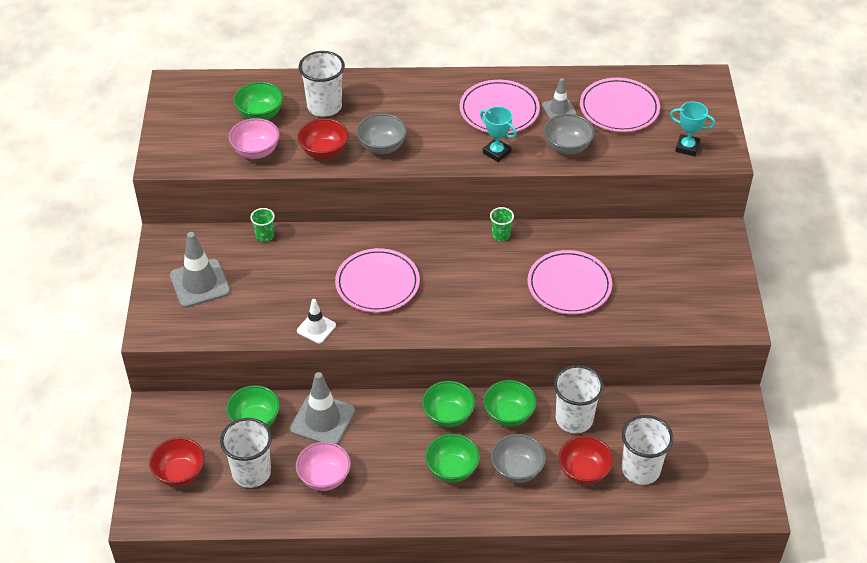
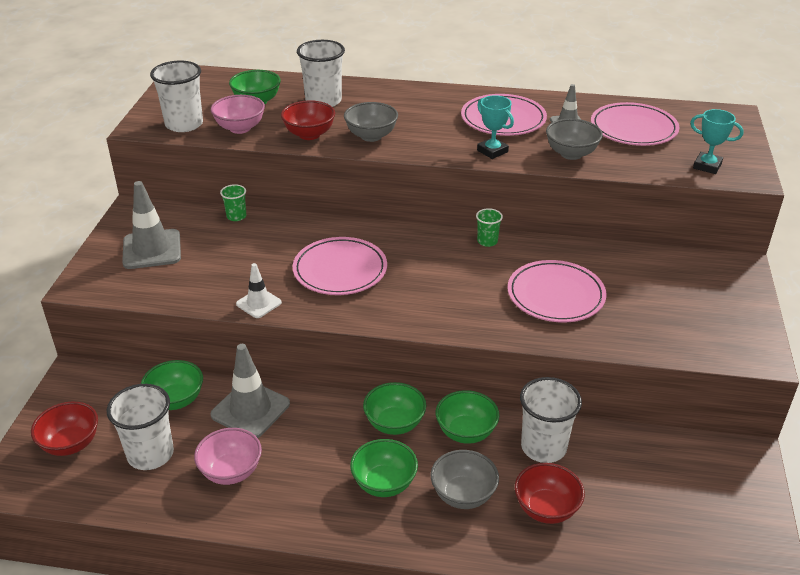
camera: 10 degrees right, 10 degrees down
white cup [622,415,673,485] -> white cup moved to [150,61,203,132]

